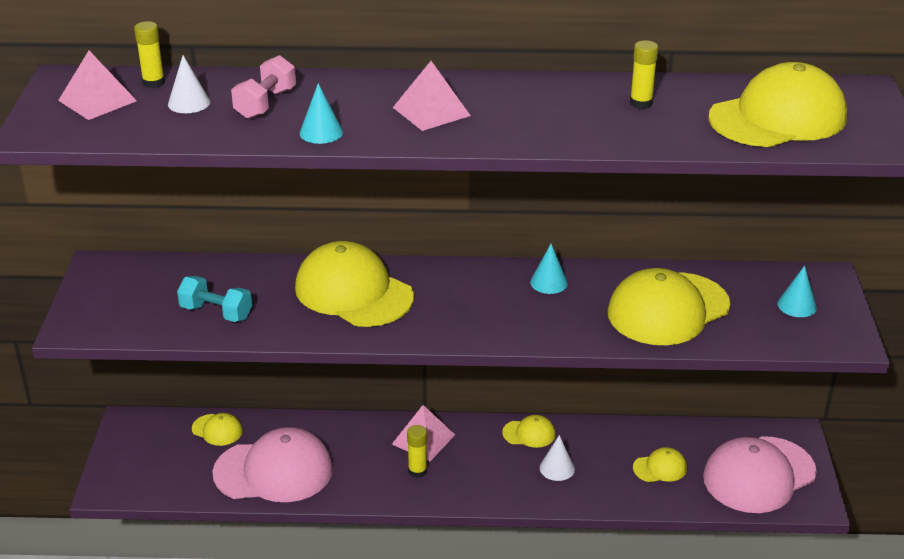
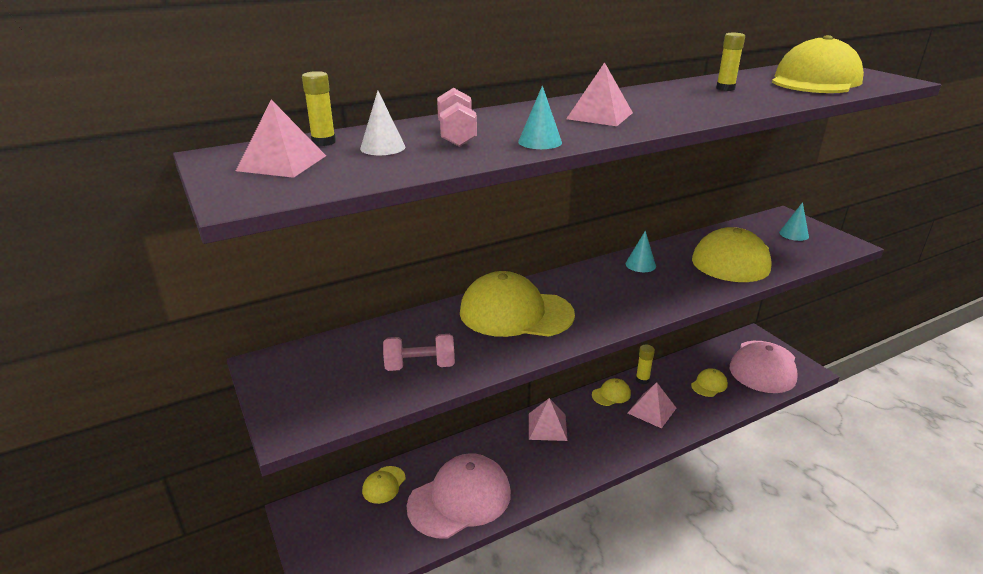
camera: 30 degrees left, 5 degrees down
turquoise dumbbell [177,276,252,322] -> pink dumbbell [383,334,455,371]
yellow cap [192,413,243,446] -> yellow cap turned 120 degrees clockwise [362,466,405,504]
yellow glue stick [407,425,427,478] -> yellow glue stick moved to [636,345,655,384]
white cone [540,435,575,481] -> pink pyramid [628,382,676,428]

